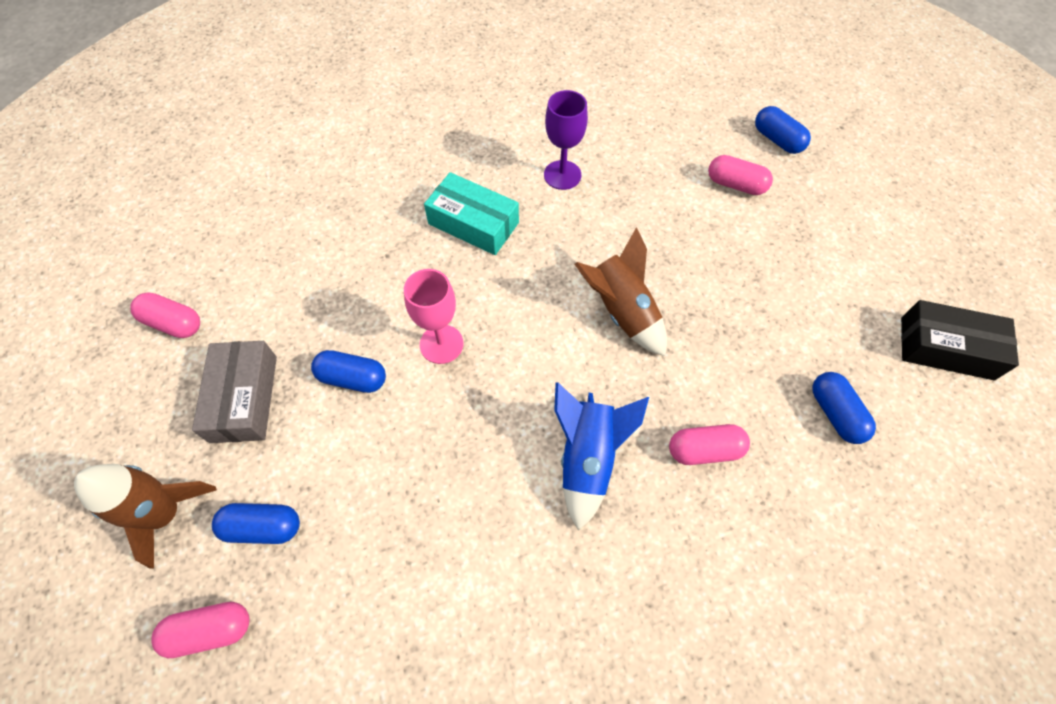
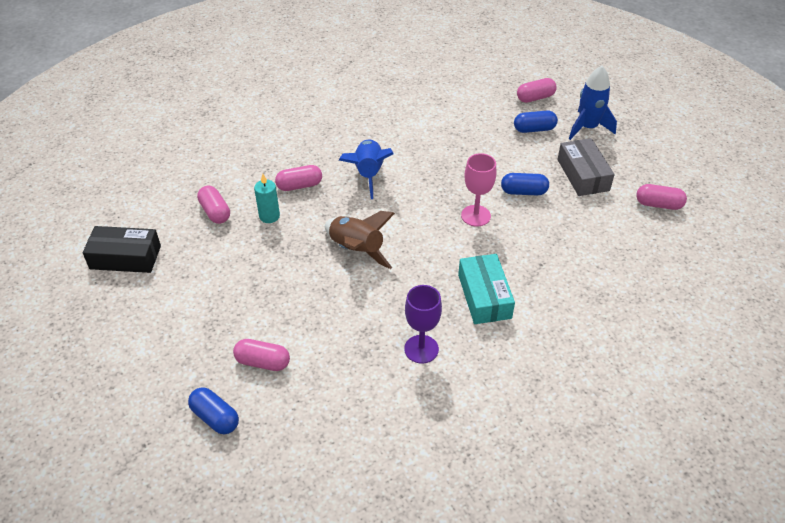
camera: 170 degrees right, 15 degrees down
brown rocket [74,464,217,568] -> blue rocket [569,66,617,140]
turquoise box [424,172,519,255] -> turquoise box turned 60 degrees clockwise [458,254,515,324]
blue capsule [812,372,876,444] -> pink capsule [197,186,230,224]
none -> turquoise candle [254,174,280,223]

